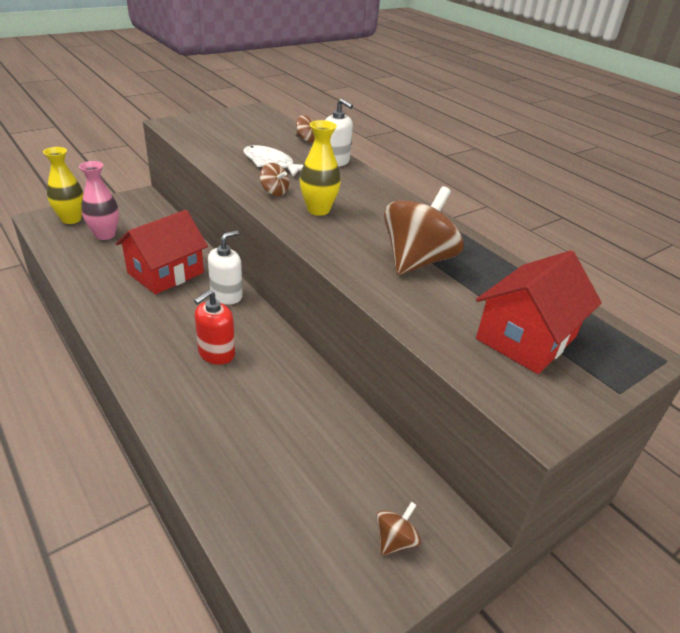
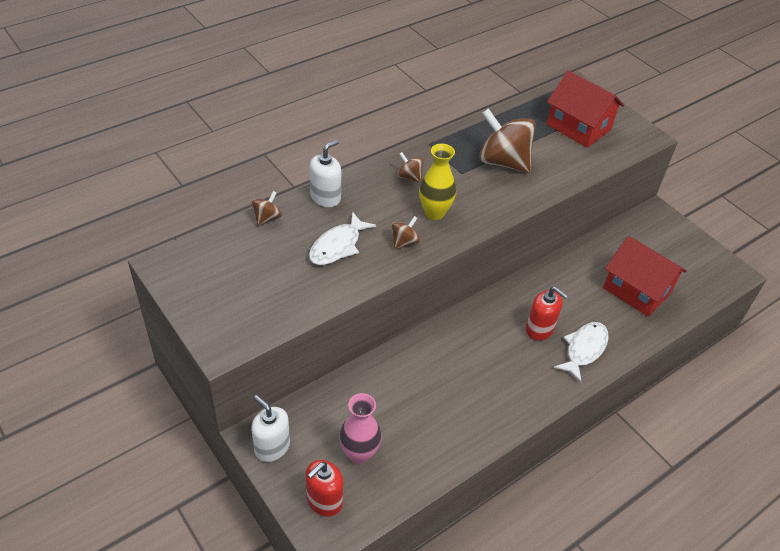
camera: 90 degrees left, 10 degrees up
yellow vase [43,147,84,224] -> red soap dispenser [305,460,343,516]
red house [116,210,208,294] -> red house moved to [603,236,687,317]
white soap dispenser [208,230,243,304] -> white soap dispenser moved to [251,395,290,462]
brown spinning top [376,502,421,556] -> brown spinning top moved to [397,152,424,183]
none -> white fish [554,322,609,382]

